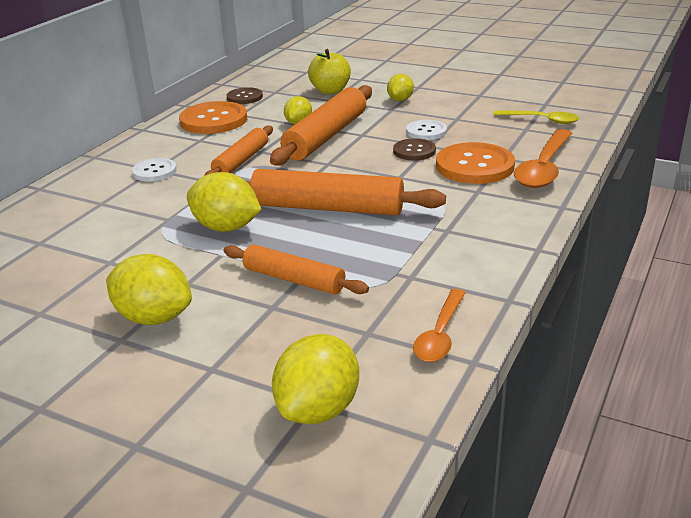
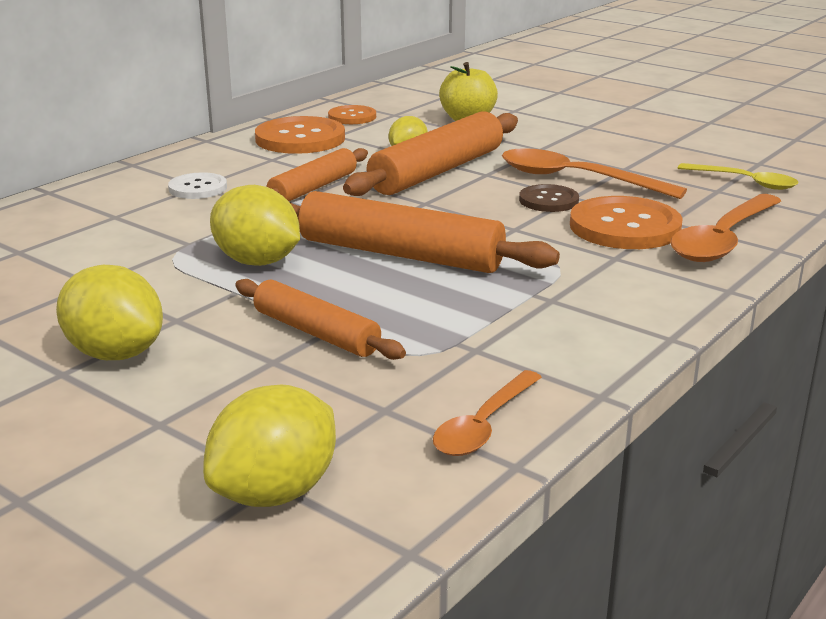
camera: 10 degrees right, 5 degrees down
brown button [227,87,263,104] -> orange button [328,105,376,124]
yellow lemon [387,74,414,101] -> none
white button [406,120,447,140] -> orange spoon [502,148,687,199]

